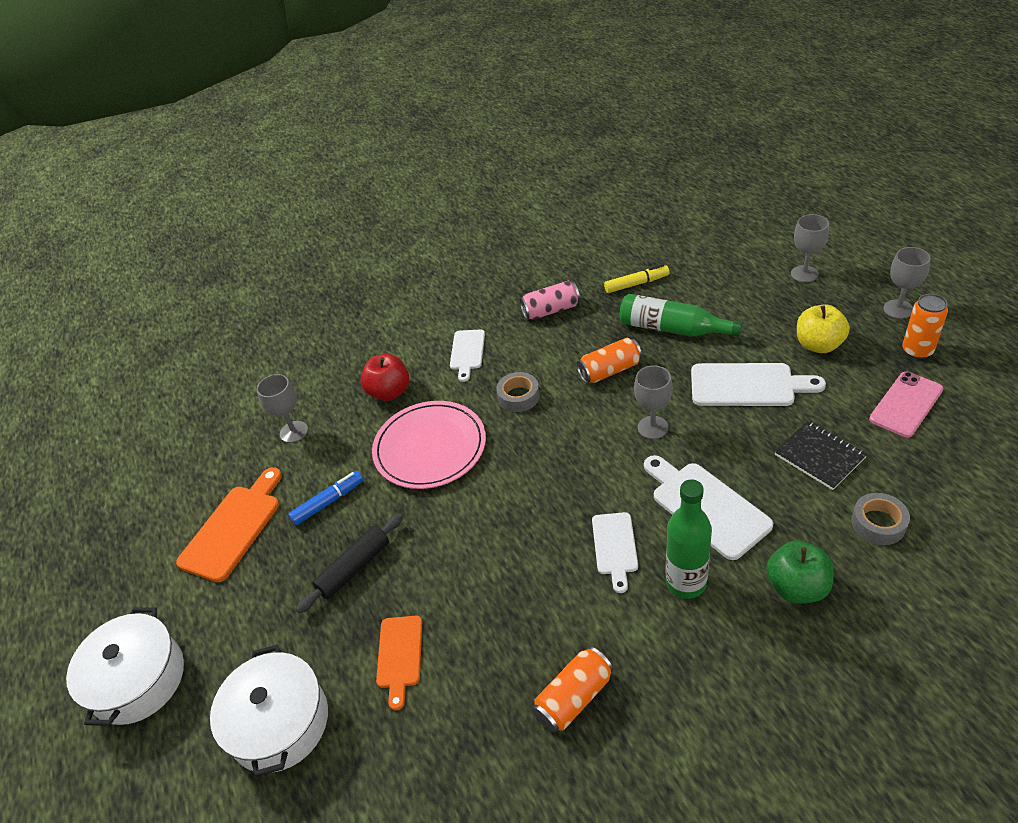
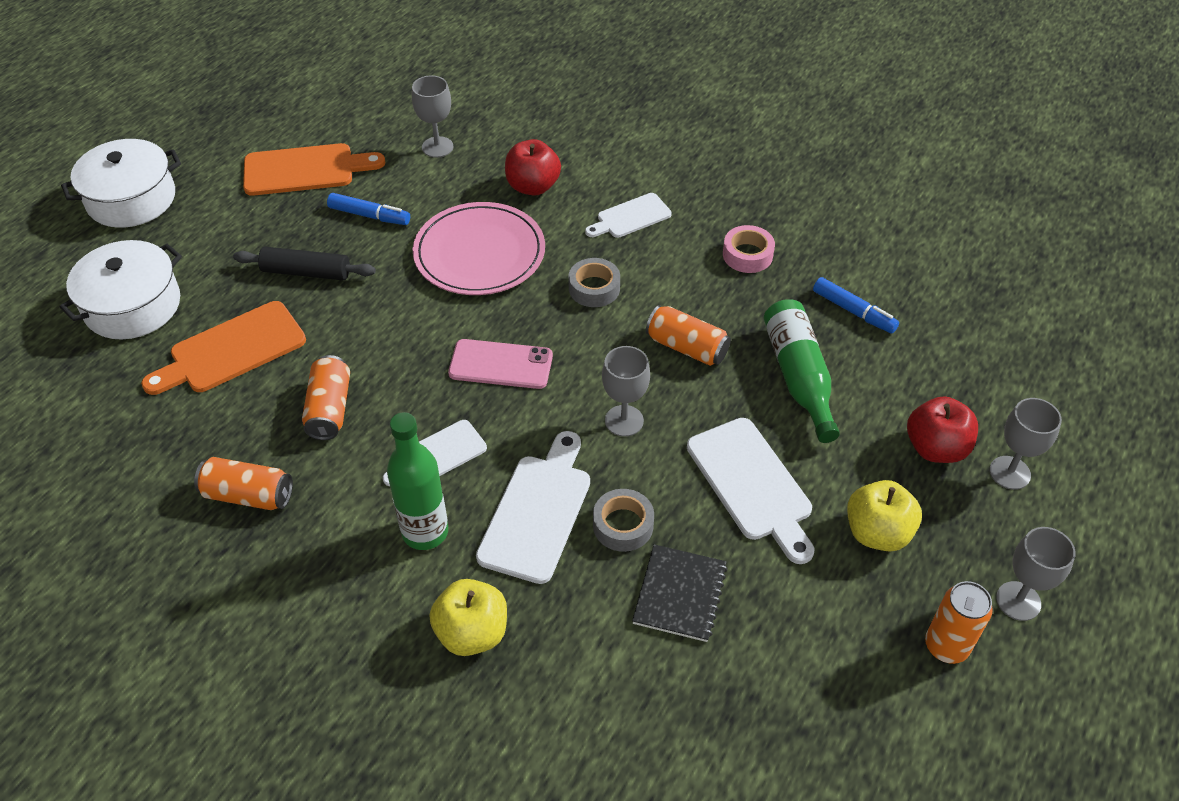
camera: 50 degrees right, 5 degrees up
orange cutting board [376,616,422,710] -> orange cutting board [141,301,306,395], size x1.61
pink can [520,281,580,320] -> pink tape [723,225,775,273]
yellow marker [604,264,669,293] -> blue marker [813,277,899,334]
green apple [766,540,833,604] -> yellow apple [429,579,507,656]
grey tape [851,493,910,545] -> grey tape moved to [593,489,654,552]
pink phone [869,372,944,437] -> pink phone moved to [448,339,553,389]
none -> orange can [302,355,350,440]
none -> red apple [907,396,978,463]

